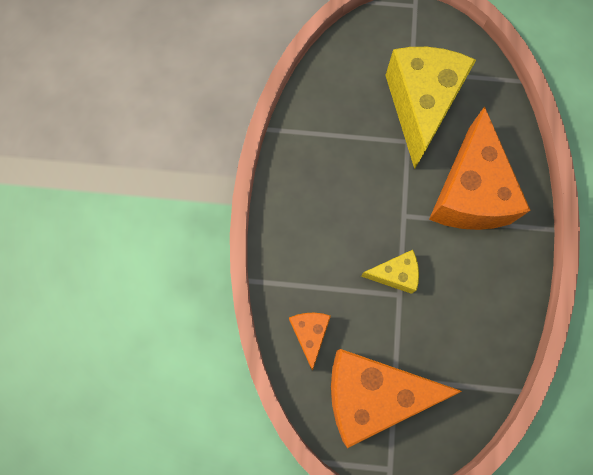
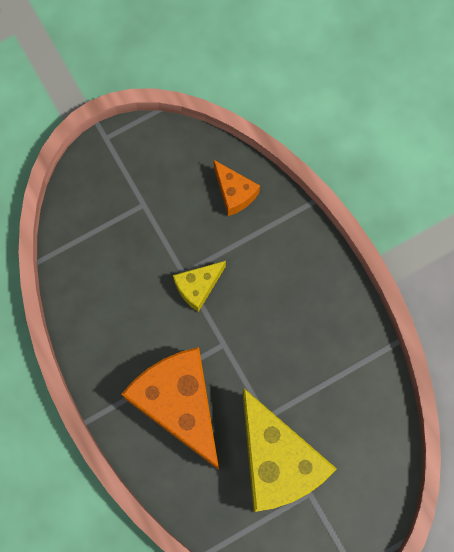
camera: 145 degrees right, 0 degrees up
orange cheese [331,349,462,448] -> none

